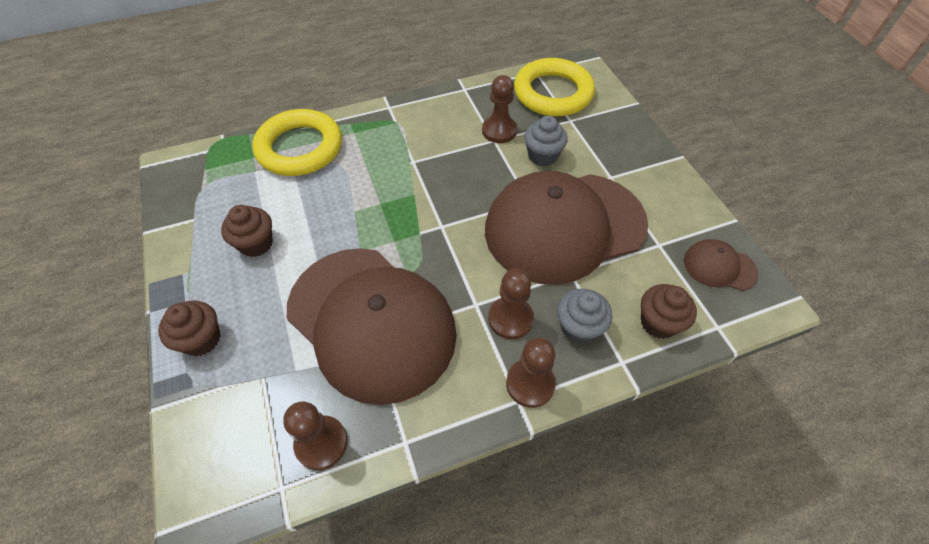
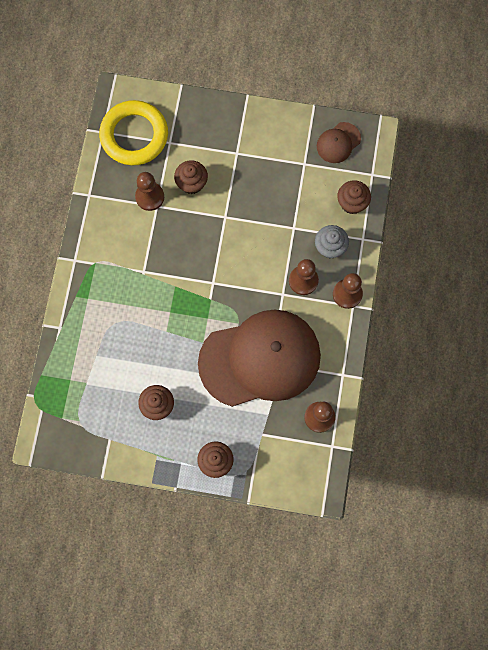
camera: 60 degrees left, 20 degrees up
yellow ring [253,109,342,176] -> none
brown cap [485,171,648,285] -> none
grey cupcake [524,116,568,167] -> brown cupcake [174,160,208,194]

